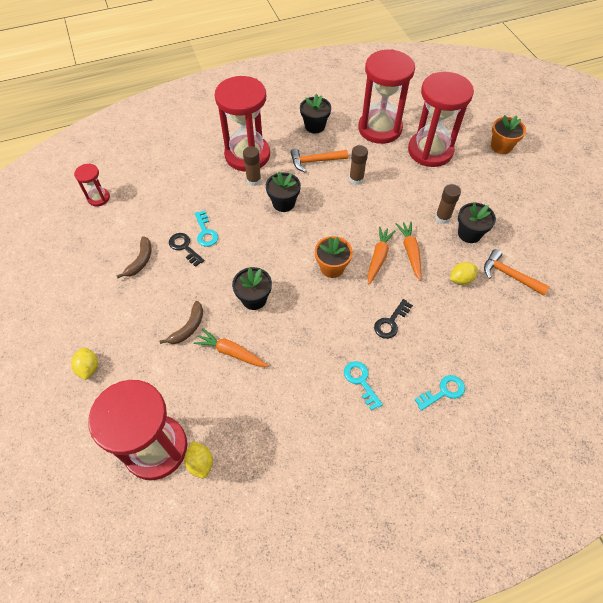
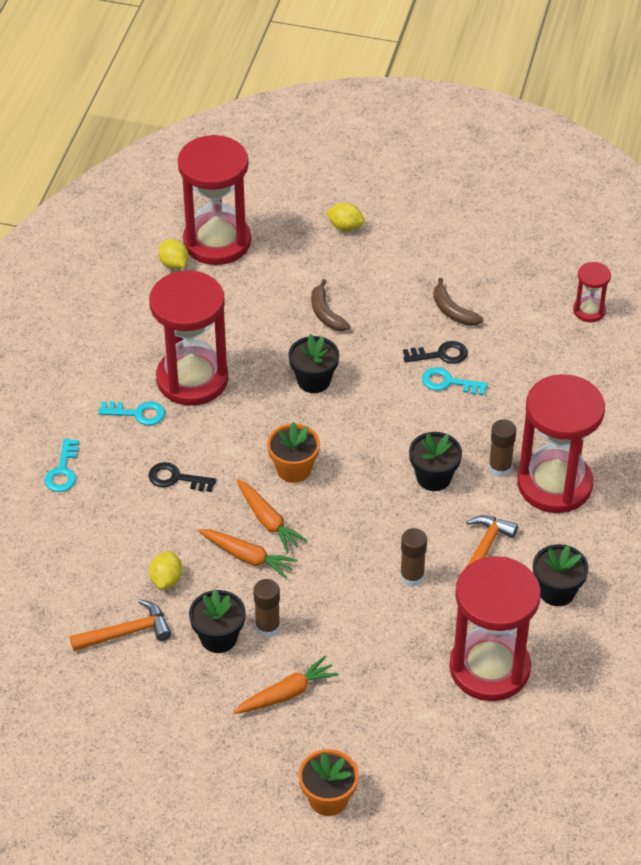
camera: 125 degrees right, 10 degrees down
yellow lemon [185,441,213,479] -> yellow lemon turned 45 degrees clockwise [158,239,189,269]
orange carrot [193,328,269,367] -> orange carrot moved to [233,656,339,714]
black key [374,299,413,339] -> black key turned 60 degrees counterclockwise [148,462,216,492]
red hourglass [408,72,474,167] -> red hourglass moved to [149,271,228,406]

